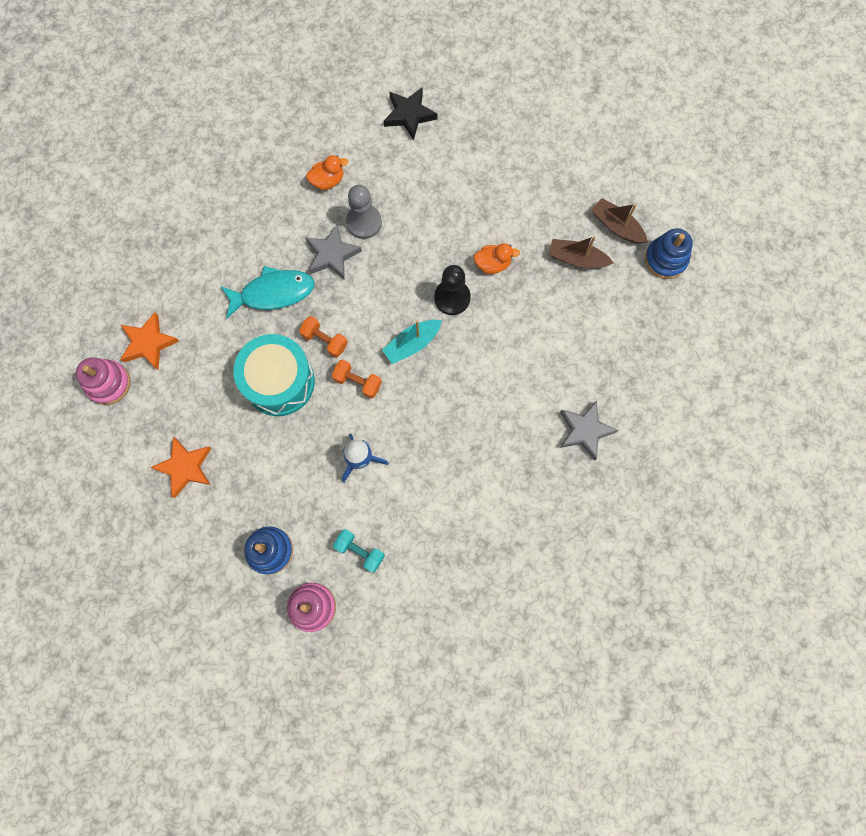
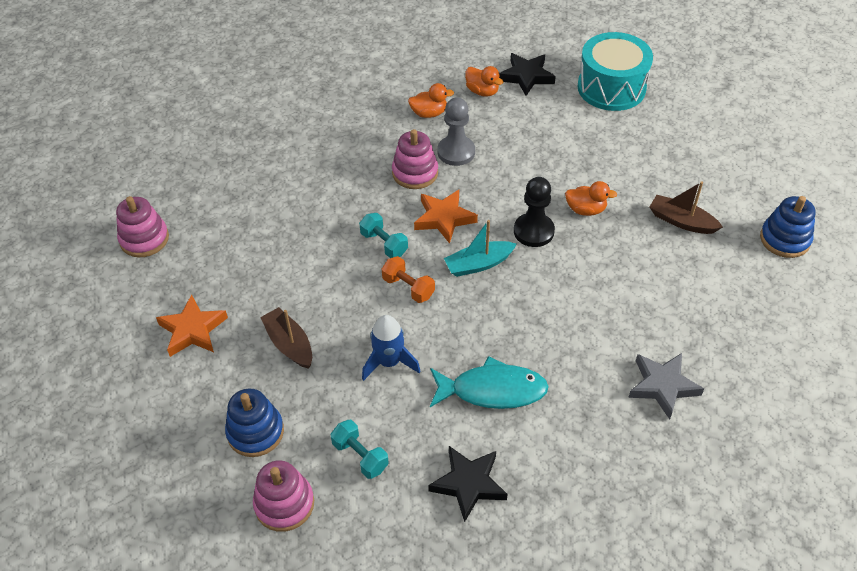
camera: 15 degrees right, 25 degrees down
orange star [120,312,179,370] -> orange star moved to [414,190,478,244]
turquoise fish [221,266,315,319] -> turquoise fish moved to [430,356,549,409]
turquoise drum [234,334,315,416] -> turquoise drum moved to [577,32,653,111]
orange dumbbell [299,316,348,358] -> turquoise dumbbell [359,213,408,258]
grey star [306,224,362,280] -> pink stacking toy [392,129,438,189]
brown boat [591,198,648,244] -> brown boat moved to [260,307,312,368]
none -> black star [428,446,508,522]
none -> orange duck [465,66,503,97]

